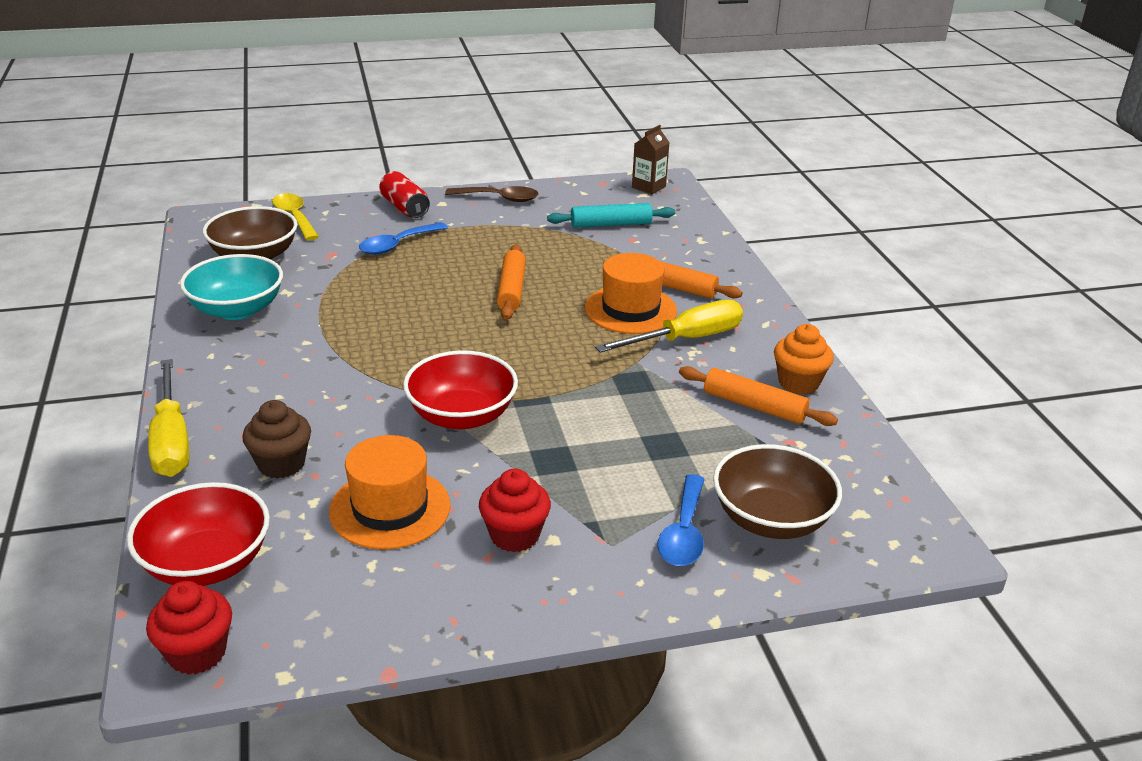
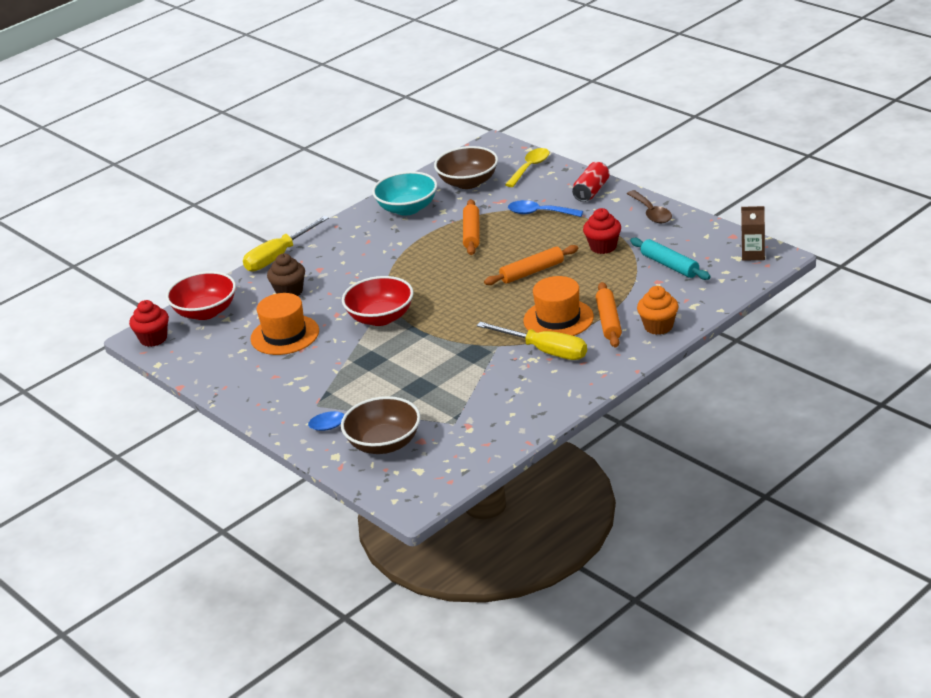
camera: 65 degrees right, 0 degrees up
red cupcake [479,469,551,552] -> red cupcake moved to [583,208,621,254]
orange rolling pin [679,366,838,426] -> orange rolling pin moved to [463,199,480,255]
orange cupcake [774,324,834,394] -> orange cupcake moved to [637,286,679,335]

